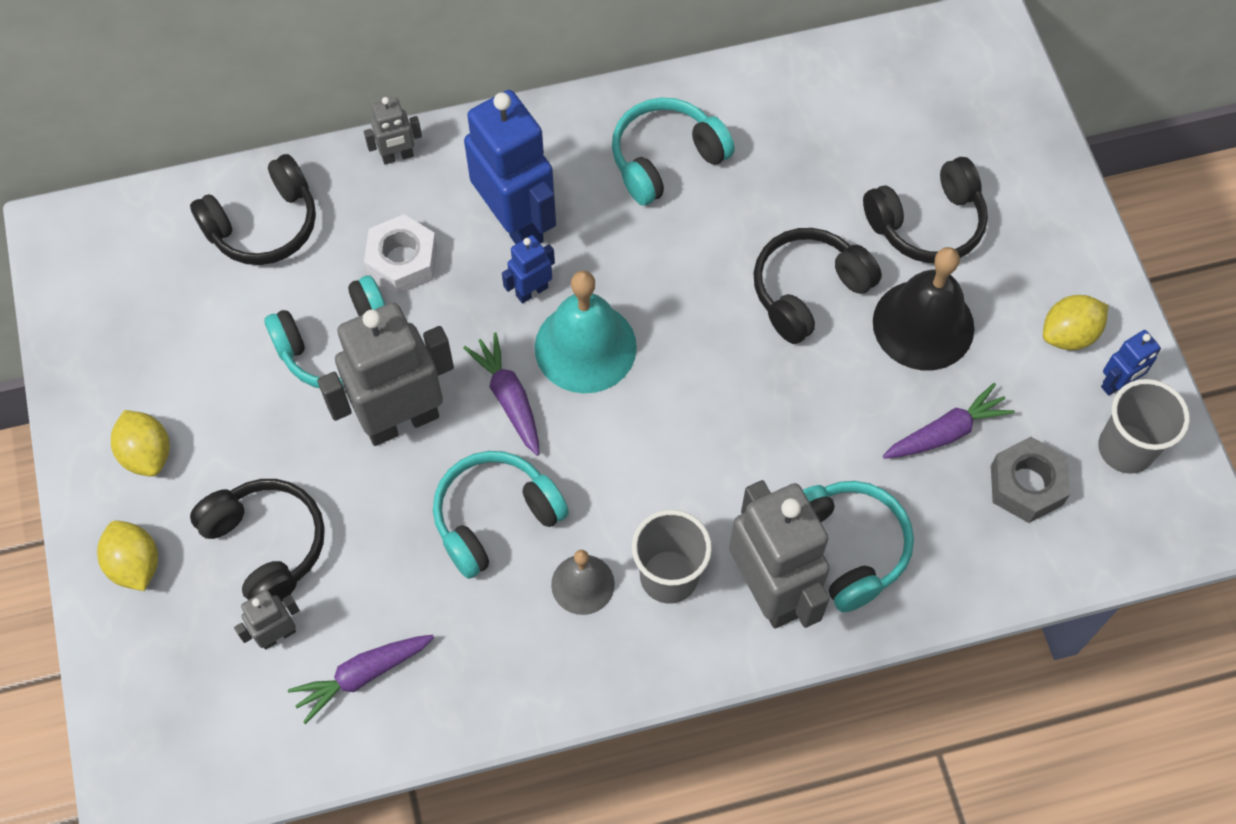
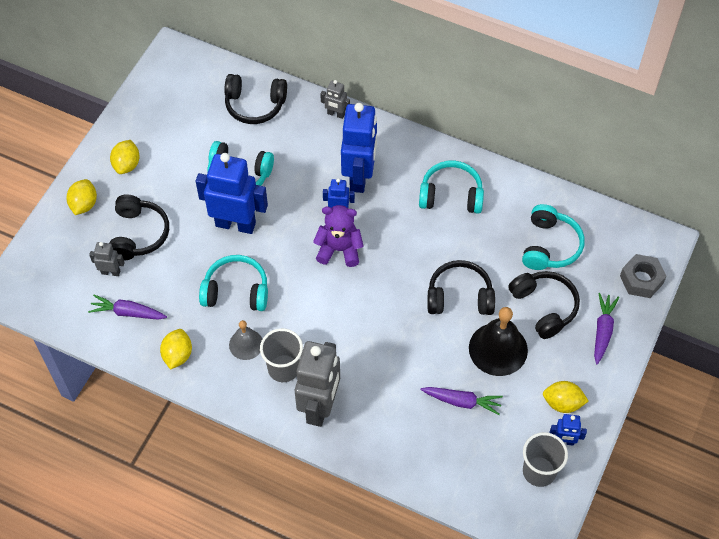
camera: 40 degrees right, 5 degrees down
grey robot [317,302,454,446] -> blue robot [196,153,268,234]
white nut [364,214,437,295] -> none
purple carrot [463,332,540,456] -> purple carrot moved to [594,293,619,365]
turquoise bell [535,270,637,393] -> purple teddy bear [313,205,364,267]
turquoise headphones [803,481,914,613] -> turquoise headphones moved to [522,204,585,270]
black headphones [863,157,988,263] -> black headphones turned 135 degrees counterclockwise [508,271,580,339]
grey nut [991,437,1070,523] -> grey nut moved to [620,254,666,298]
none -> yellow lemon [160,329,192,370]

